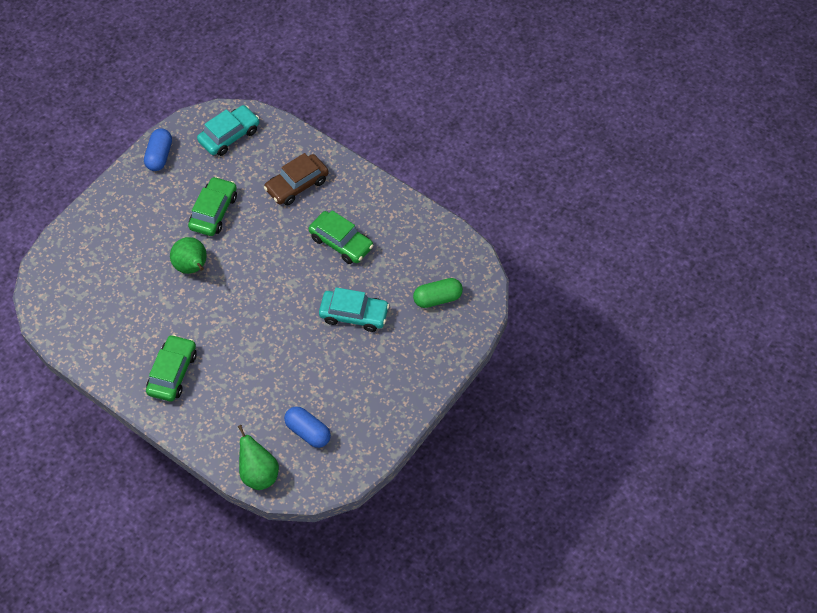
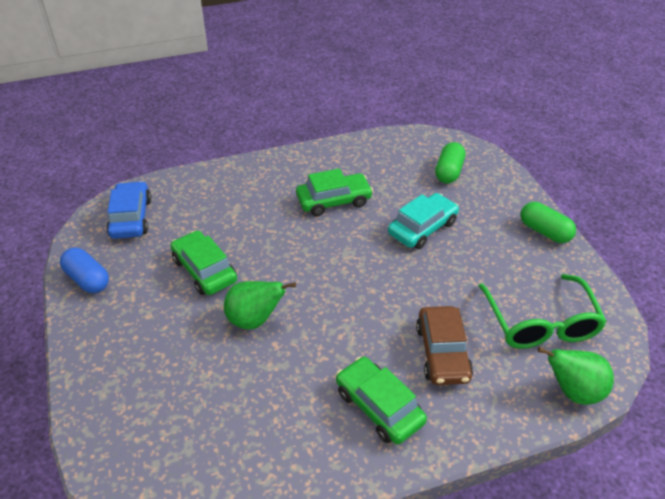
camera: 55 degrees left, 15 degrees down
turquoise car [197,105,259,156] -> blue car [106,181,151,239]
brown car [264,153,329,205] -> brown car moved to [416,306,473,385]
blue capsule [284,406,331,448] -> green glasses [479,274,607,349]
none -> green capsule [521,202,576,243]

